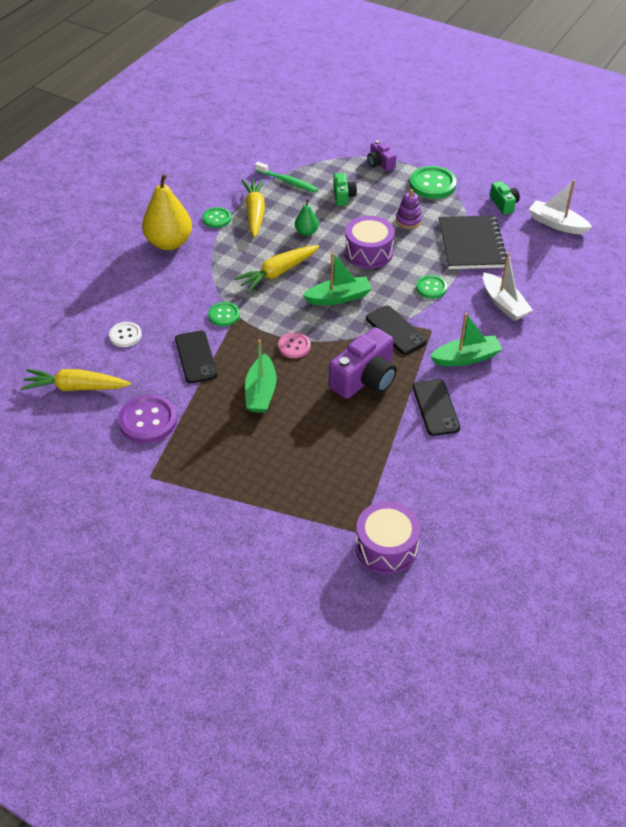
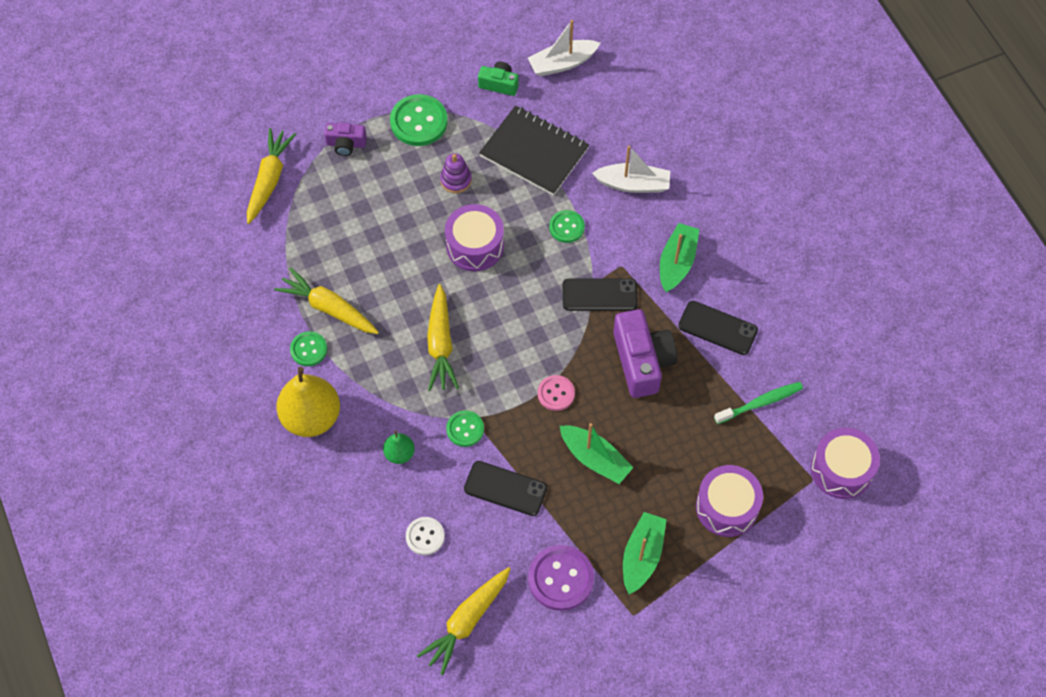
camera: 55 degrees left, 15 degrees up
green toothbrush [255,162,318,193] -> green toothbrush moved to [714,382,803,424]
green pear [295,199,319,236] -> green pear moved to [383,430,415,464]
green boat [302,252,372,305] -> green boat moved to [623,512,667,594]
green camera [333,173,357,206] -> none
none -> yellow carrot [247,128,296,224]
none -> purple drum [696,465,763,537]

